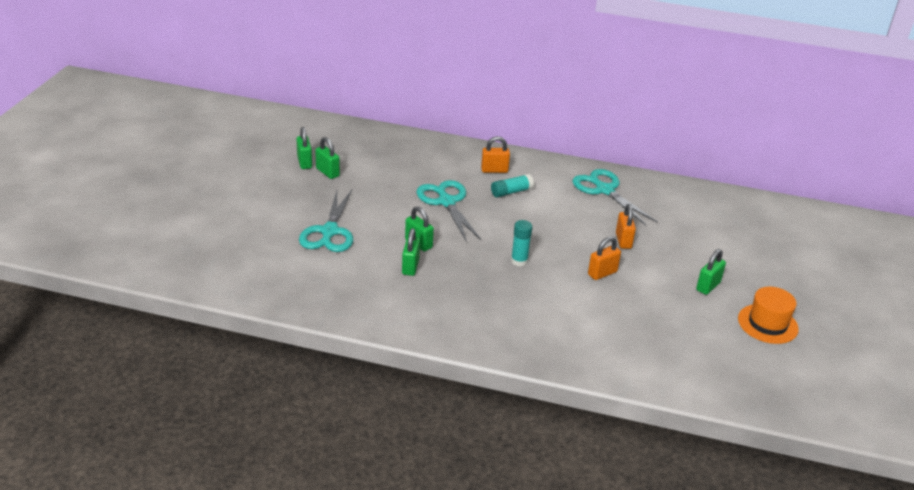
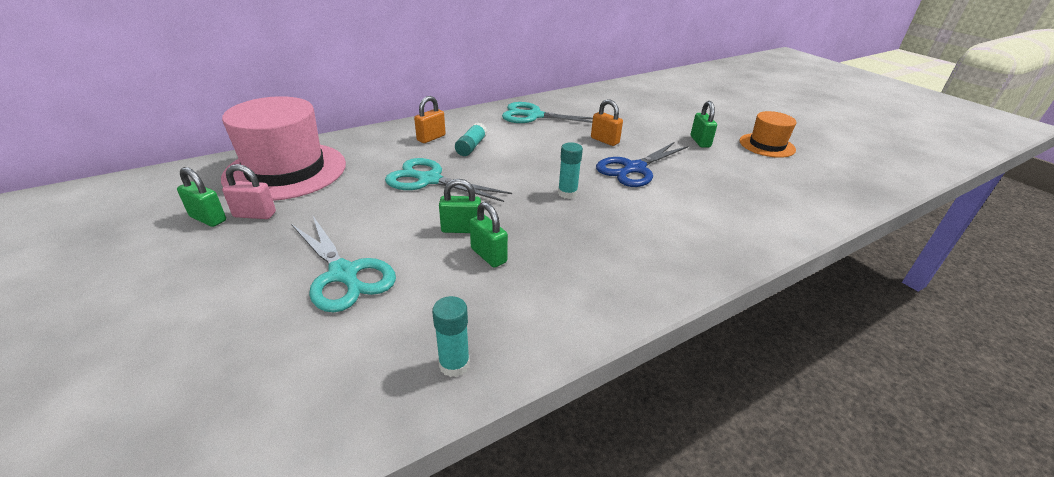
camera: 45 degrees left, 0 degrees up
green padlock [315,137,340,179] -> pink padlock [222,164,276,219]
orange padlock [588,236,621,280] -> blue scissors [596,142,688,187]
none -> pink hat [221,96,346,201]
none -> turquoise glue stick [432,296,470,377]

